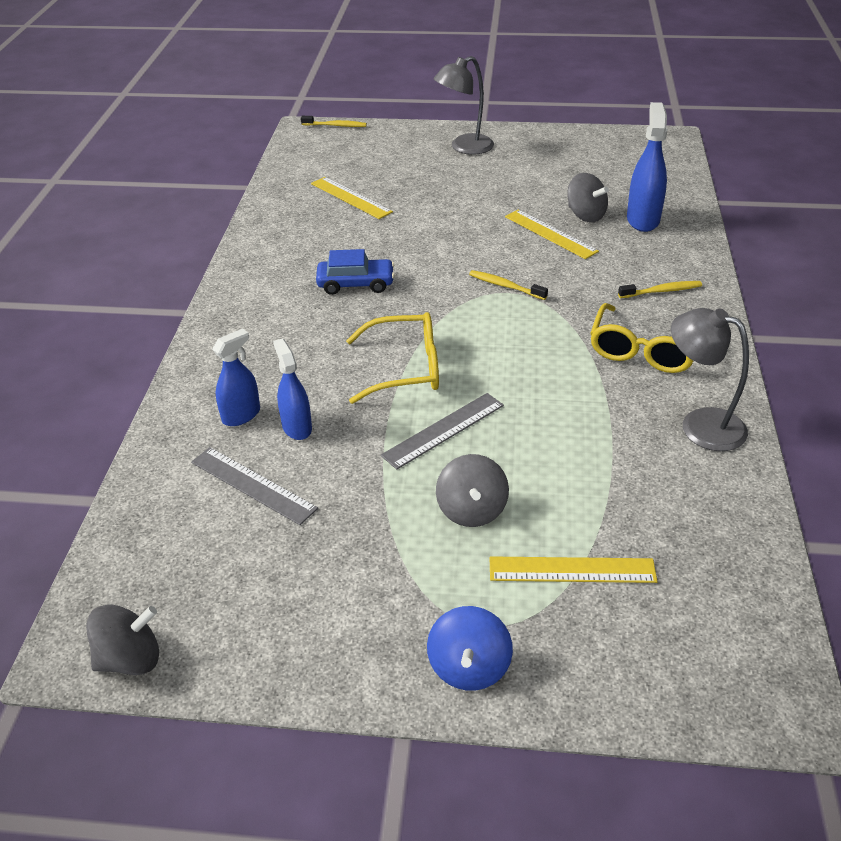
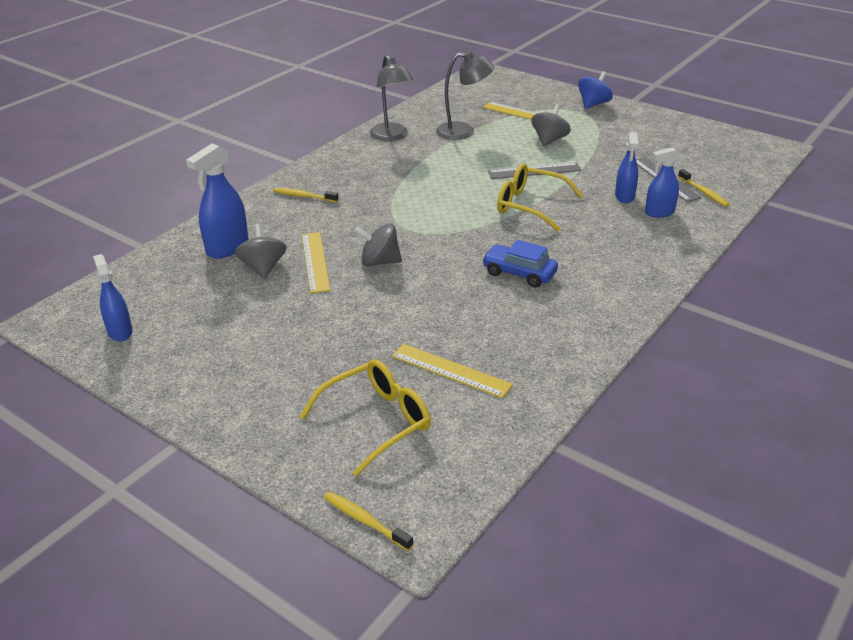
camera: 150 degrees left, 5 degrees down
grey spinning top [86,605,159,675] -> grey spinning top moved to [355,223,402,266]
yellow ruler [311,177,393,219] -> yellow ruler turned 45 degrees counterclockwise [392,344,513,398]
grey lamp [434,56,494,155] -> grey lamp moved to [436,51,494,140]
yellow toothbrush [469,270,548,300] -> yellow toothbrush moved to [678,169,730,207]
yellow glasses [590,303,693,373] -> yellow glasses moved to [300,359,431,476]
none -> blue spray bottle [93,254,133,342]

